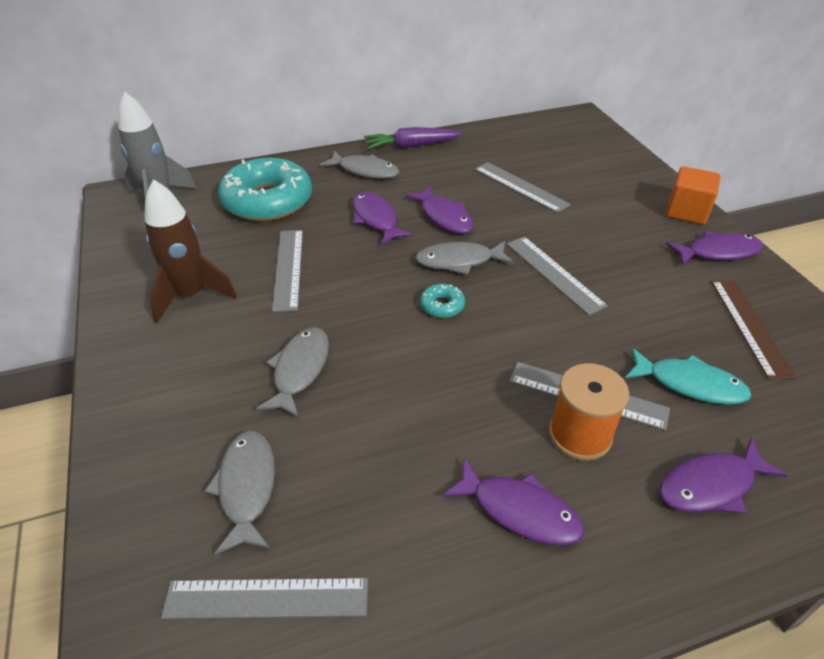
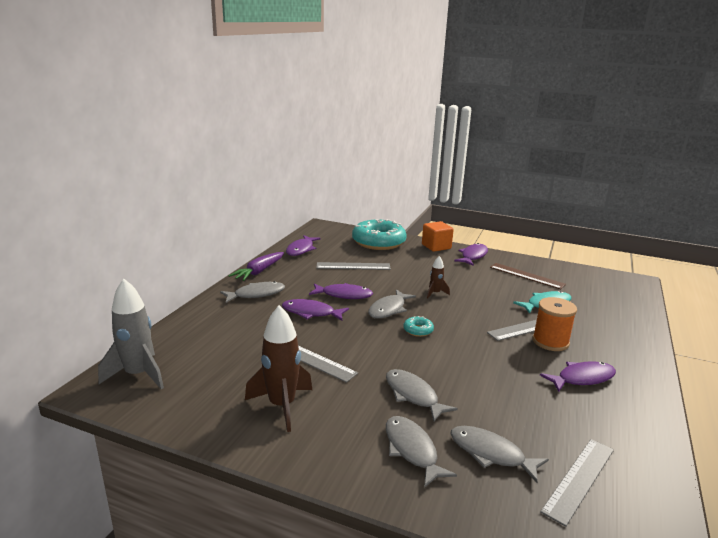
camera: 50 degrees left, 20 degrees down
turquoise donut [218,158,312,221] -> turquoise donut moved to [352,219,407,250]
grey ruler [507,237,608,315] -> brown rocket [427,256,450,298]
purple fish [659,438,788,513] -> purple fish moved to [286,235,321,256]
none -> grey fish [386,416,457,488]

